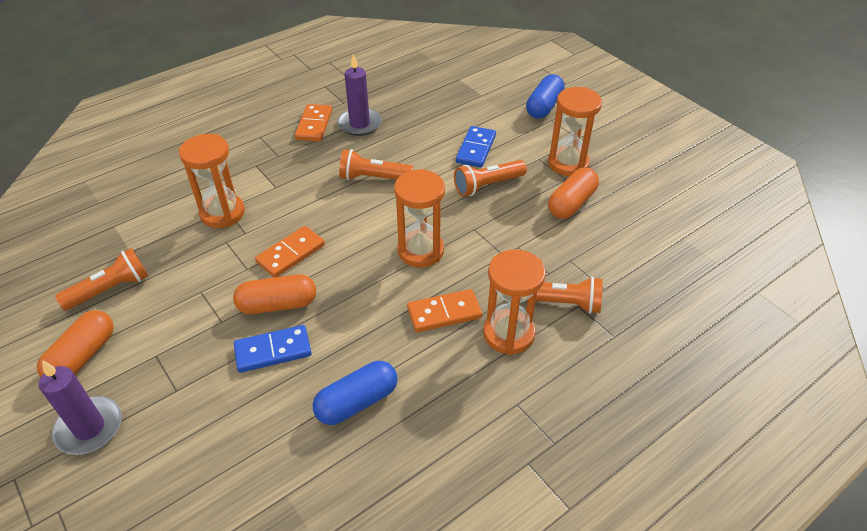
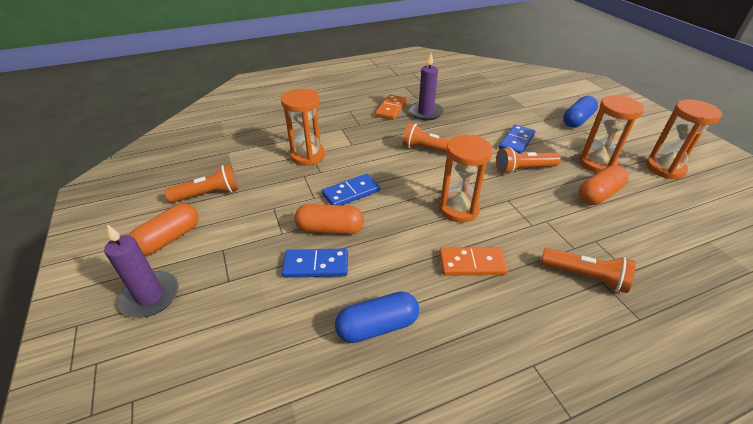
camera: 15 degrees right, 5 degrees down
orange domino [255,226,325,278] -> blue domino [322,174,380,206]
orange hourglass [483,249,546,355] -> orange hourglass moved to [646,100,722,179]

